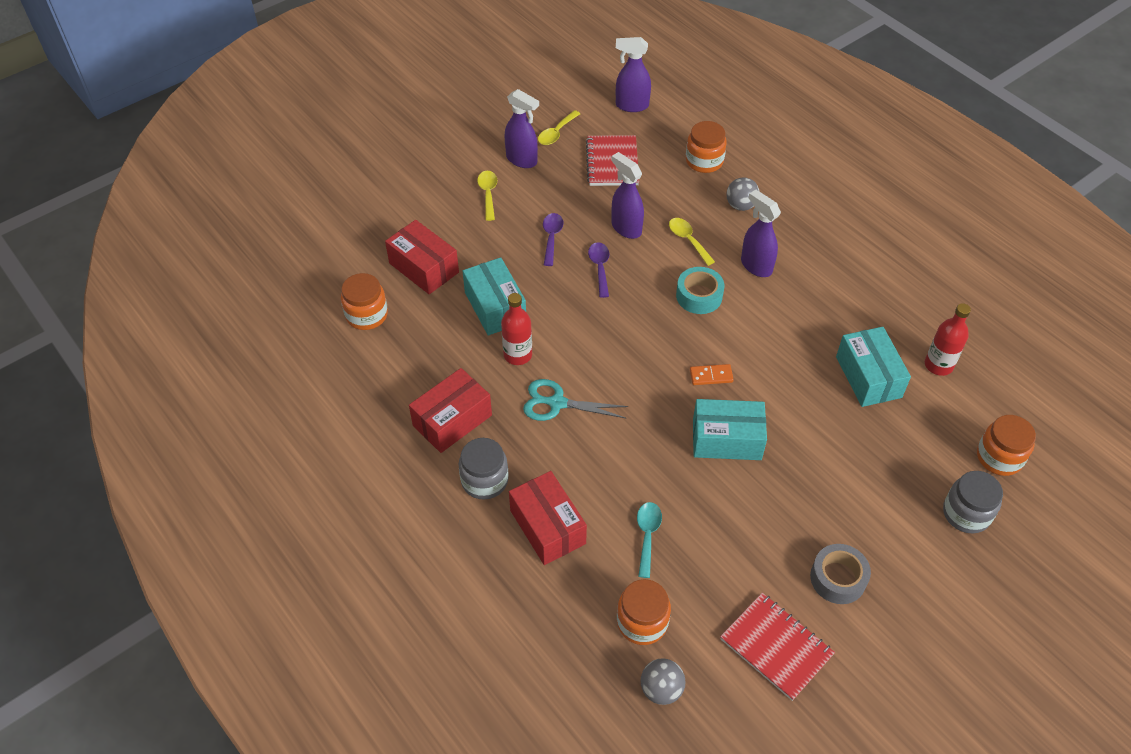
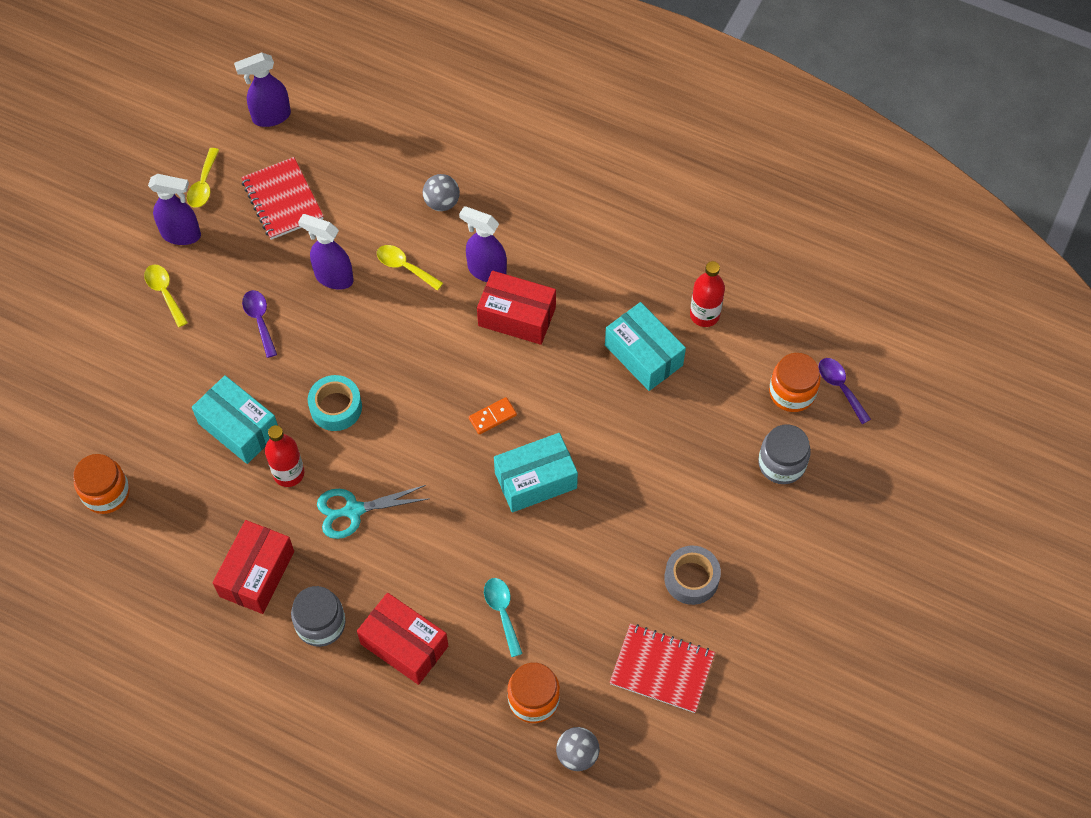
camera: 25 degrees left, 10 degrees up
red box [385,220,459,294] -> red box moved to [477,271,556,345]
purple spoon [588,242,609,298] -> purple spoon moved to [819,358,871,424]
turquoise tape [676,267,724,314] -> turquoise tape moved to [308,375,362,431]
orange jar [686,121,727,173] -> none

